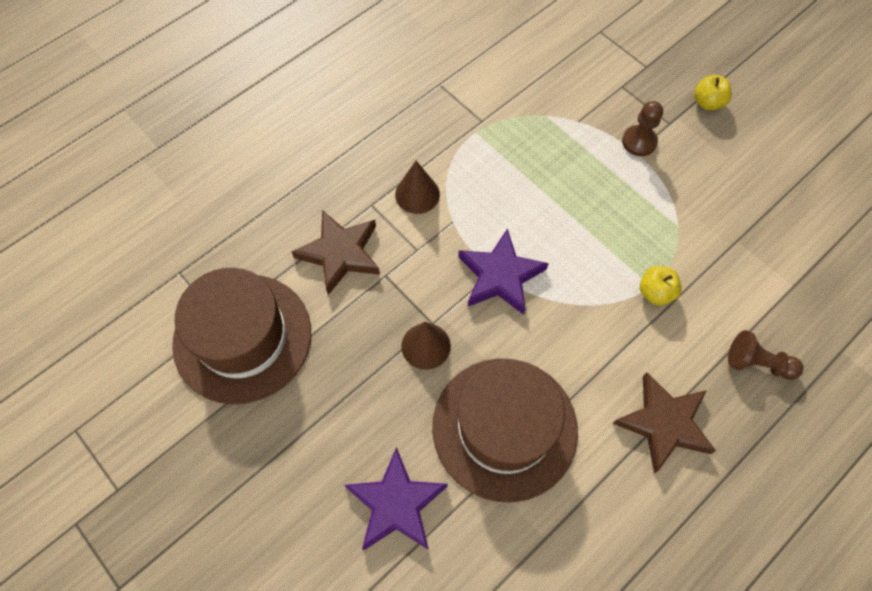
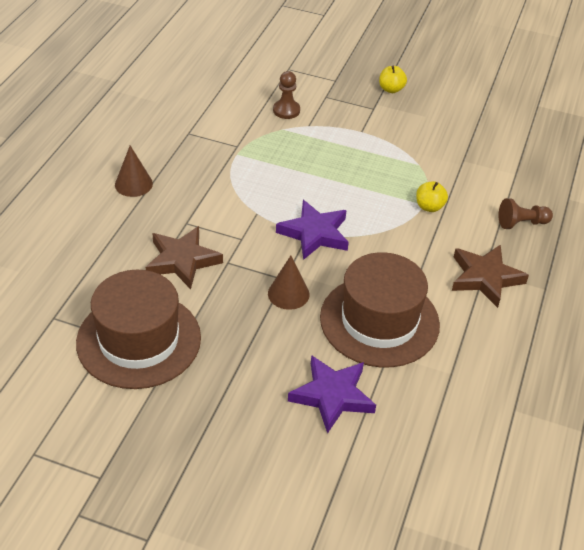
camera: 30 degrees left, 20 degrees down
brown cone [395,161,440,214] -> brown cone moved to [115,146,153,197]
brown pawn [622,101,663,156] -> brown pawn moved to [273,71,300,119]

